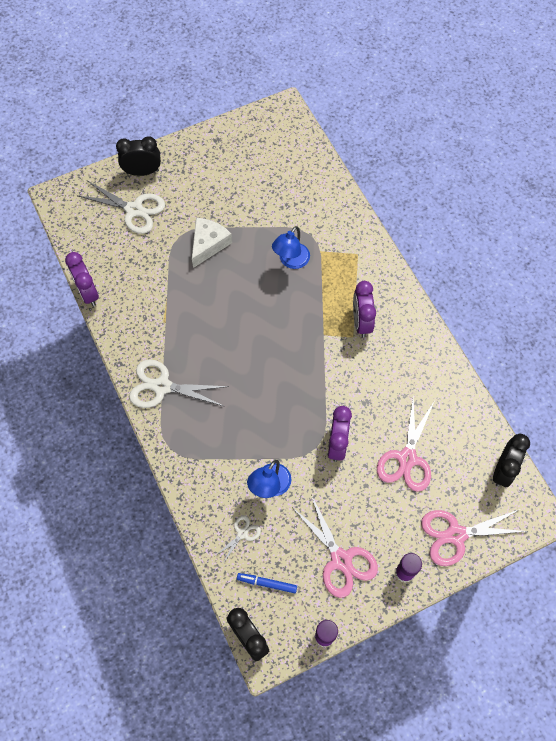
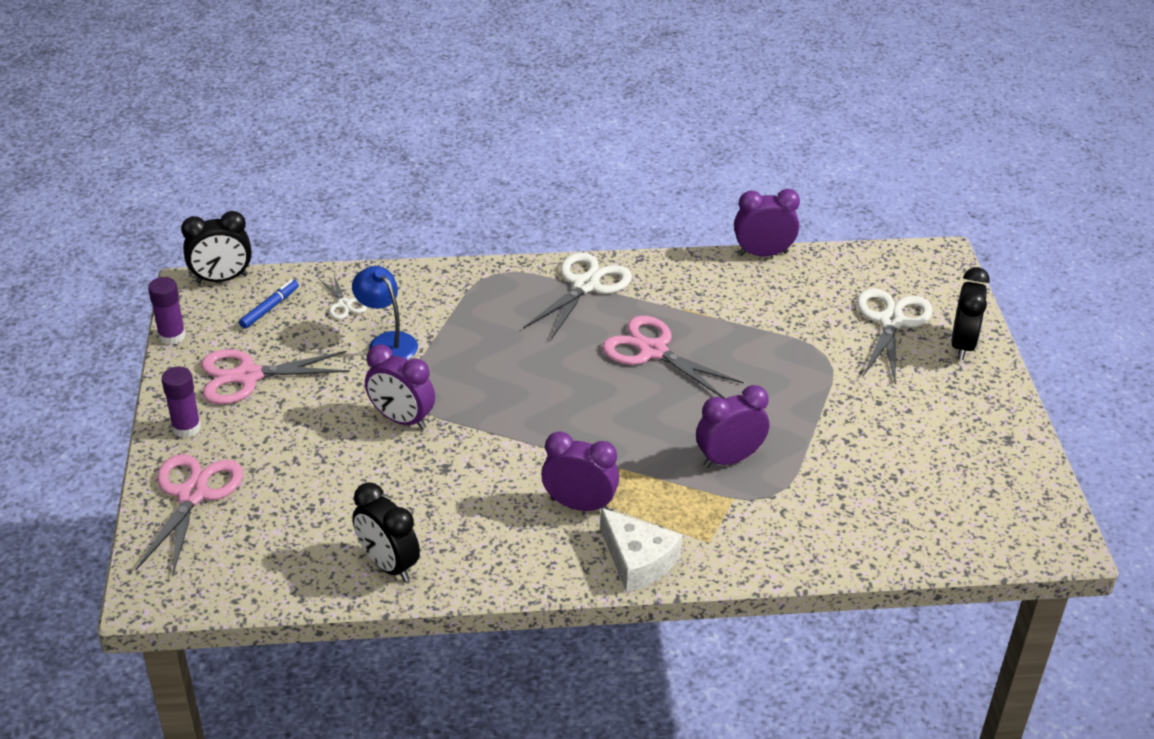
camera: 110 degrees right, 25 degrees down
white scissors [78,181,165,234] -> white scissors turned 150 degrees clockwise [857,288,933,385]
white cheese [192,218,232,268] -> white cheese moved to [600,508,682,593]
blue lamp [272,226,310,269] -> purple clock [696,385,769,468]
pink scissors [377,398,434,492] -> pink scissors moved to [602,316,744,399]
black clock [493,434,530,487] -> black clock moved to [352,482,420,582]

